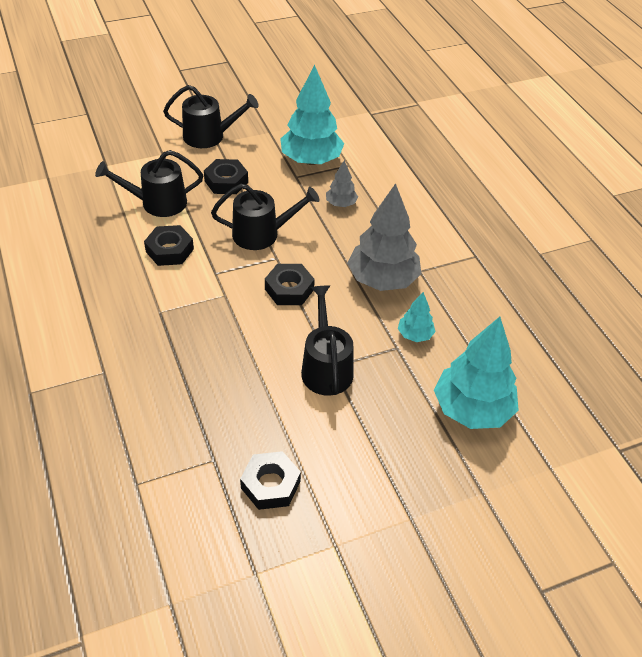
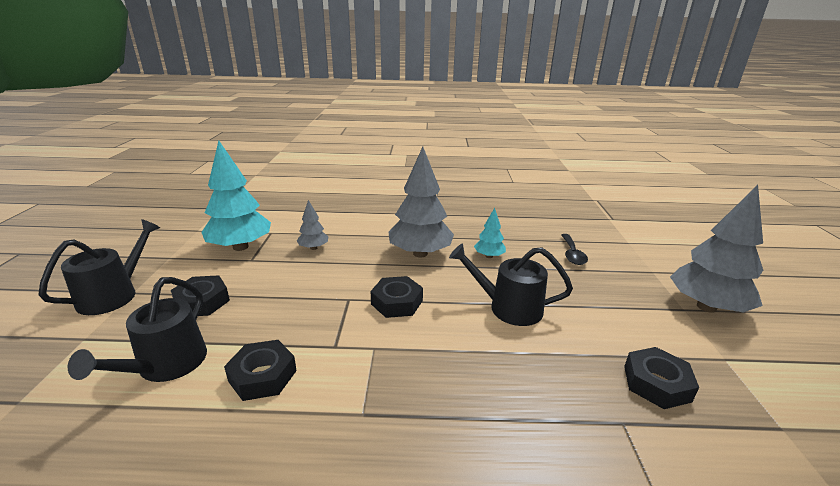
camera: 65 degrees left, 20 degrees down
black watering can [211,184,319,250] -> none
turquoise tree [434,317,519,429] -> black spoon [561,234,588,265]
none -> grey tree [670,185,763,313]

